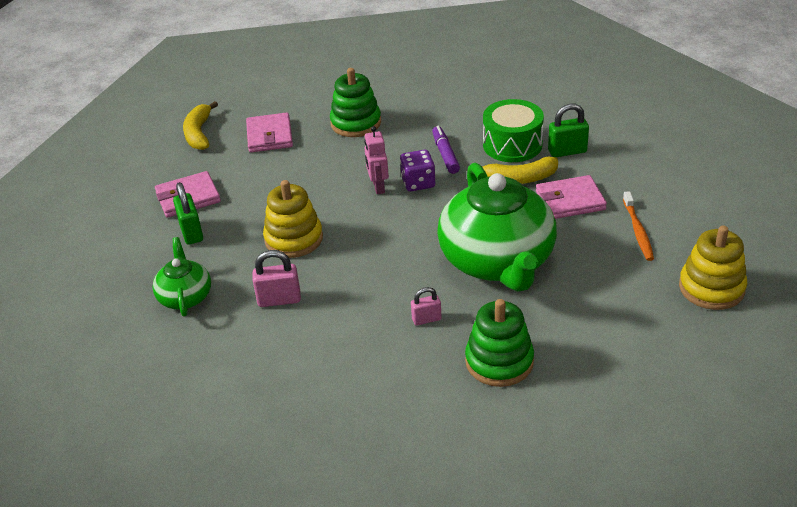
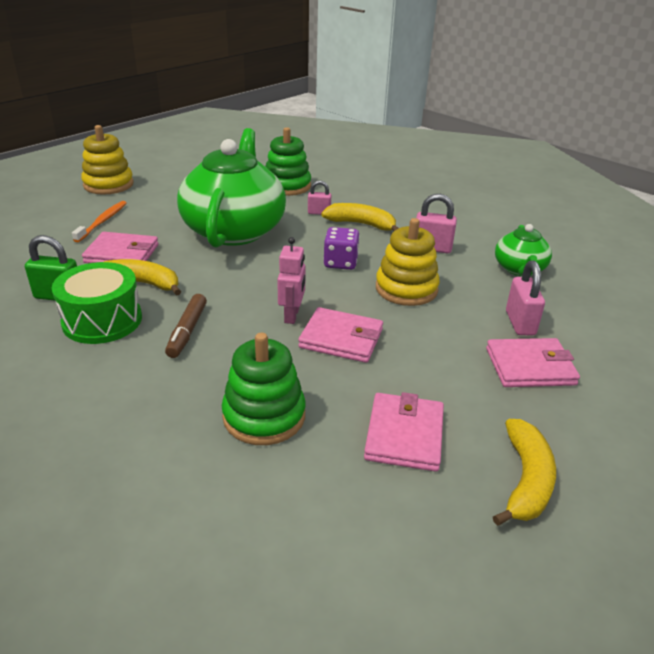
camera: 165 degrees left, 5 degrees down
green padlock [173,182,203,245] -> pink padlock [506,260,545,335]
purple dice [400,150,435,191] -> purple dice moved to [323,227,360,270]
purple marker [432,126,460,174] -> brown marker [165,294,207,358]
none -> pink wallet [298,307,383,363]
none -> yellow banana [321,203,399,231]

